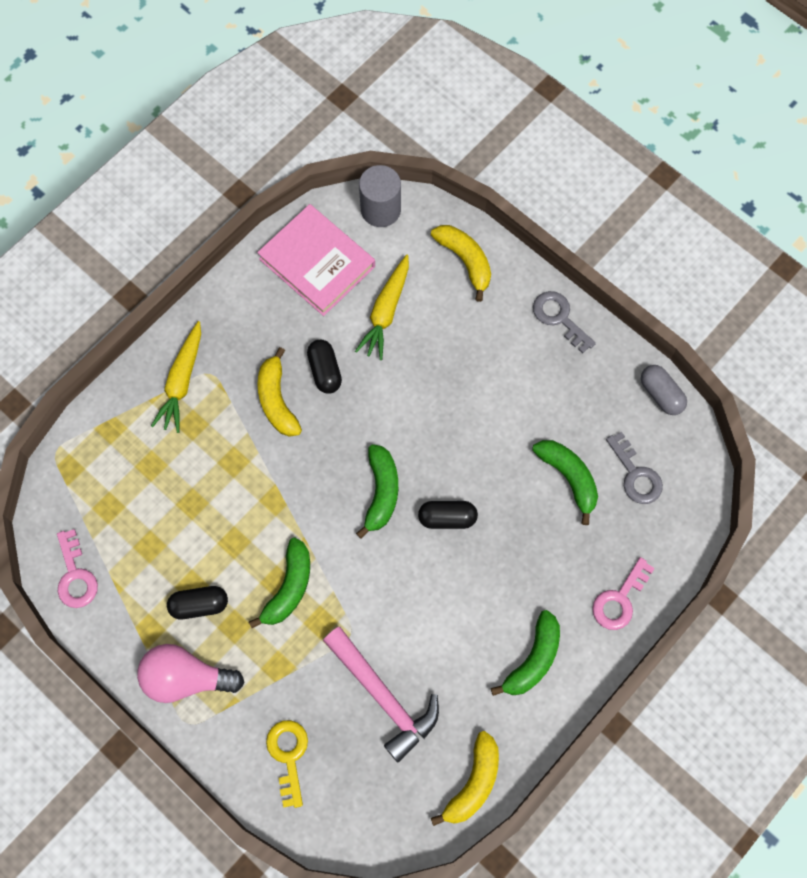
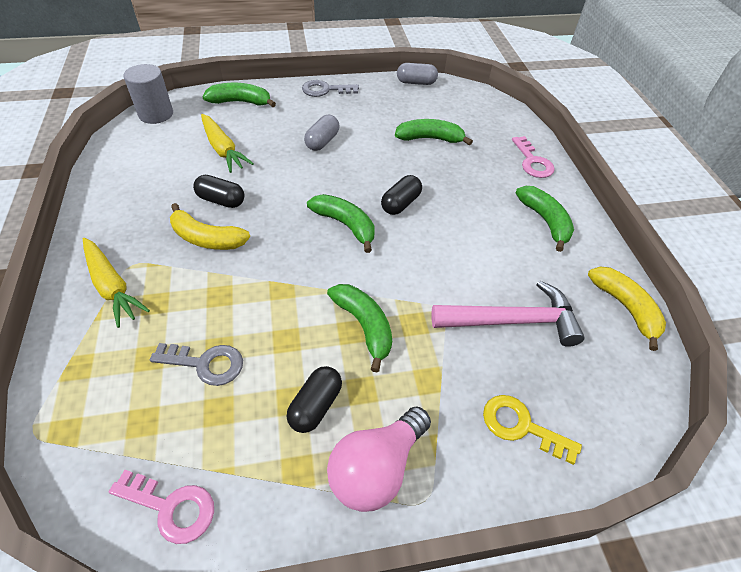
camera: 55 degrees left, 20 degrees down
pink book [257,204,375,316] -> none
yellow banana [431,225,491,302] -> green banana [202,83,276,107]
grey key [606,432,663,504] -> grey key moved to [150,343,243,386]
none -> grey capsule [304,115,340,151]

